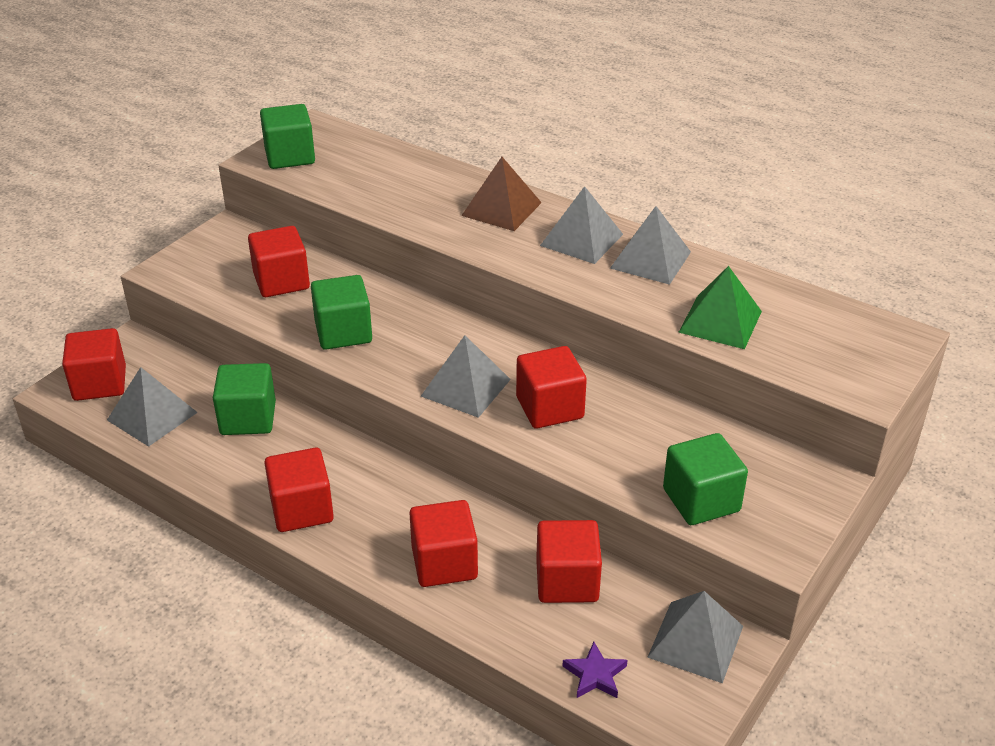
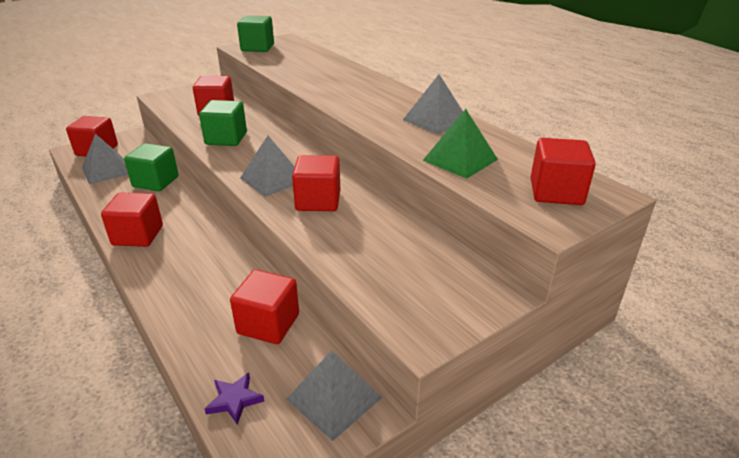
camera: 20 degrees right, 5 degrees down
red cube [409,500,478,587] -> red cube moved to [531,138,596,205]
brown pyramid [461,157,542,231] -> none
grey pyramid [540,186,623,264] -> none
green cube [663,433,748,525] -> none

